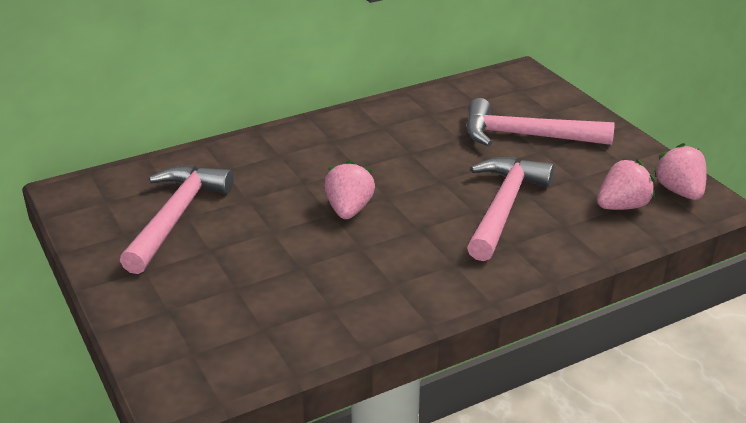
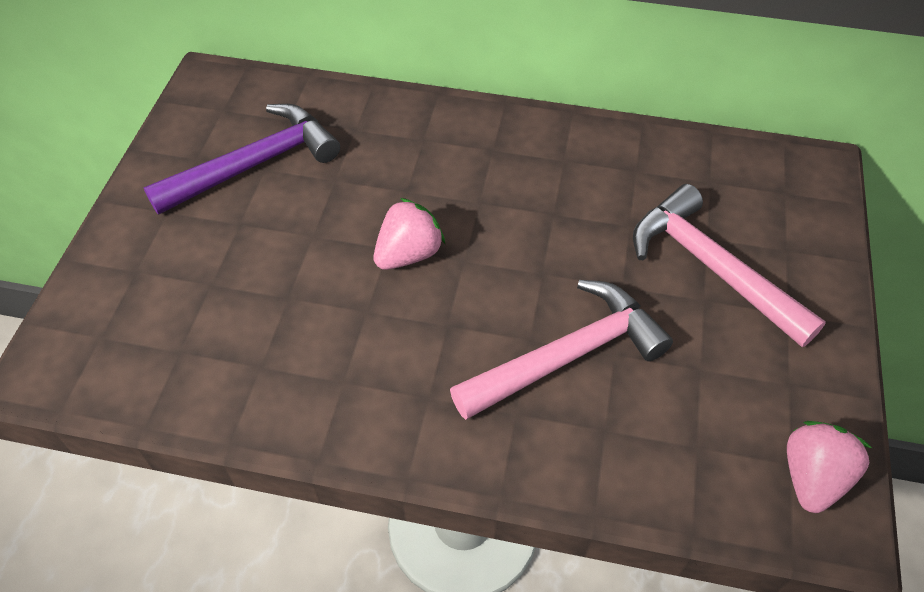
camera: 40 degrees right, 20 degrees up
pink hammer [120,165,234,274] -> purple hammer [143,104,340,215]
pink strawberry [597,159,655,210] -> none

